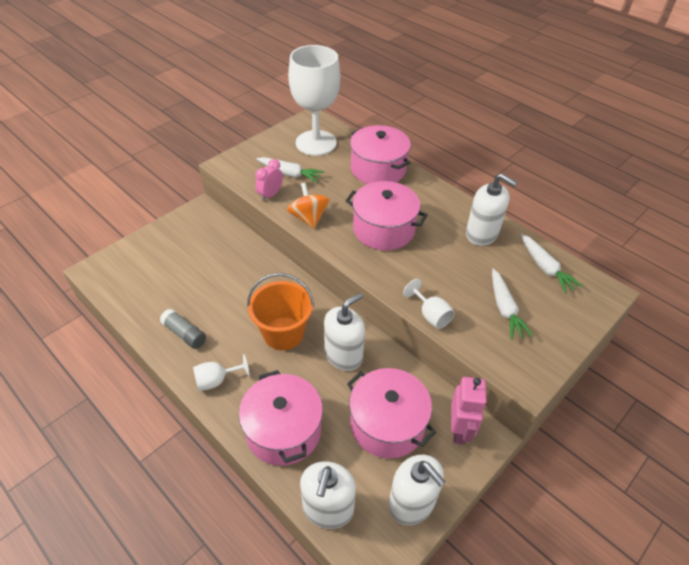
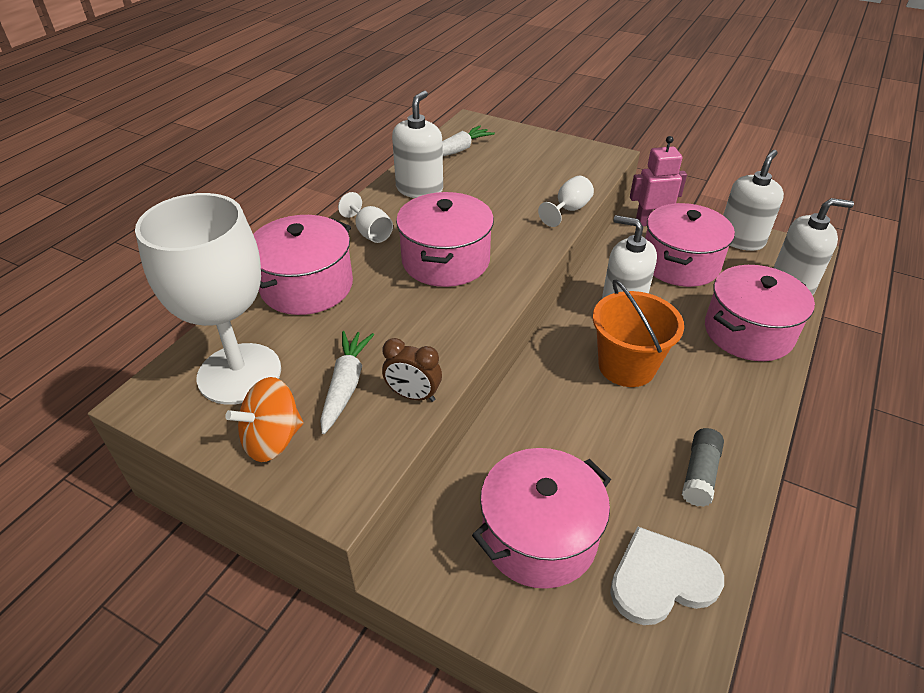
camera: 105 degrees left, 5 degrees down
white goblet [193,354,250,391] -> white goblet moved to [338,192,393,243]
pink clock [255,159,283,201] -> brown clock [382,338,442,402]
orange spinning top [287,183,330,228] -> orange spinning top moved to [225,377,303,462]
white carrot [492,269,533,339] -> none
none -> pink pot [472,448,611,589]
none -> white heart [610,526,724,625]

